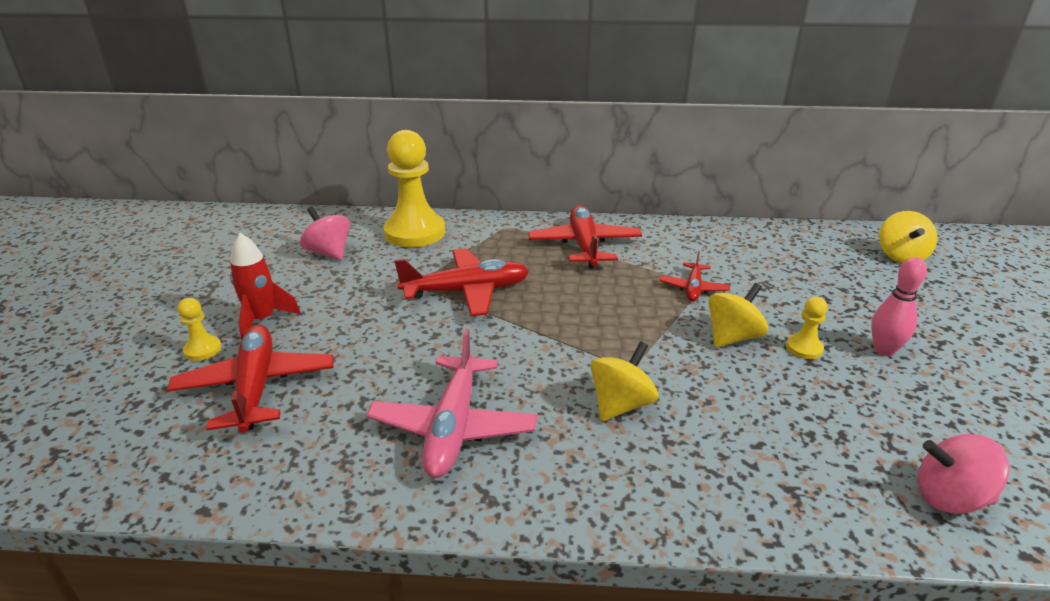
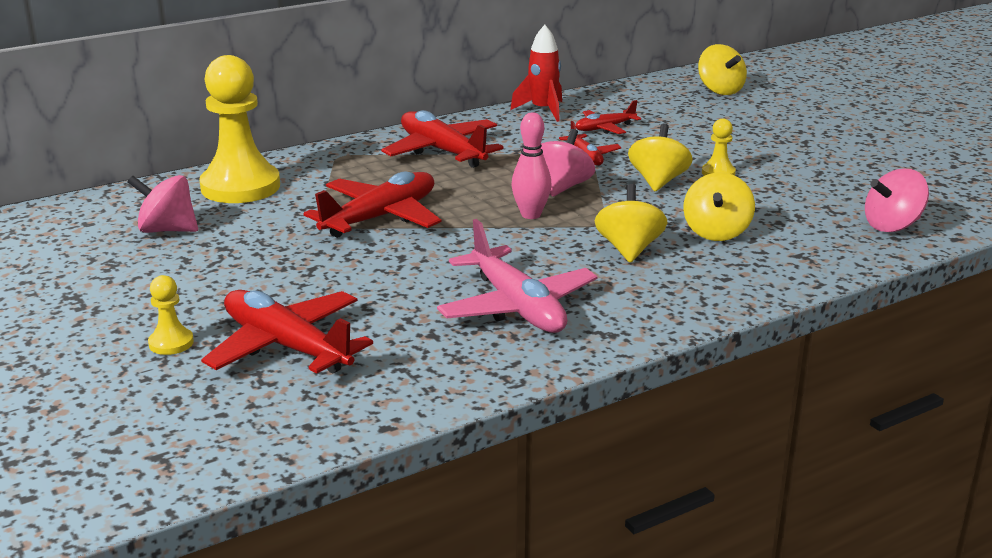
camera: 35 degrees left, 5 degrees down
red rocket [230,233,301,340] -> red rocket moved to [510,25,562,122]
pink bowling pin [871,257,927,356] -> pink bowling pin moved to [512,112,552,219]
none -> pink spinning top [541,129,595,196]
none -> red plane [575,100,641,134]
none -> yellow spinning top [683,173,755,241]

